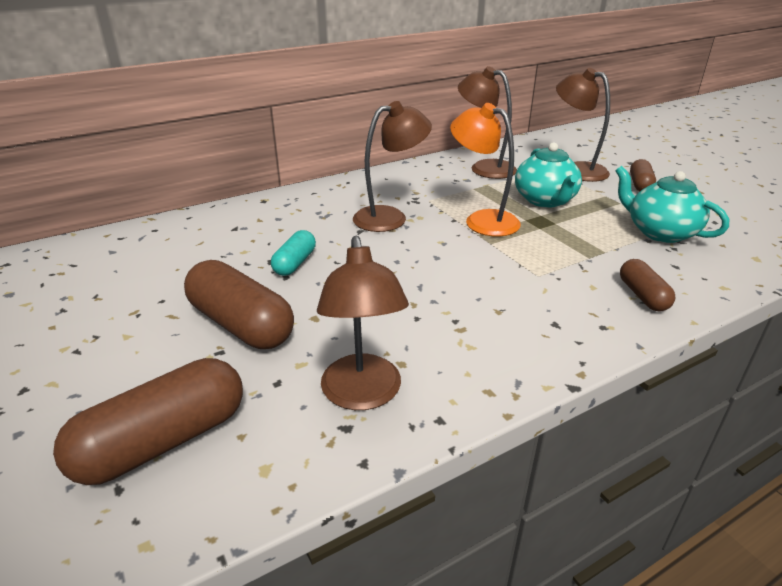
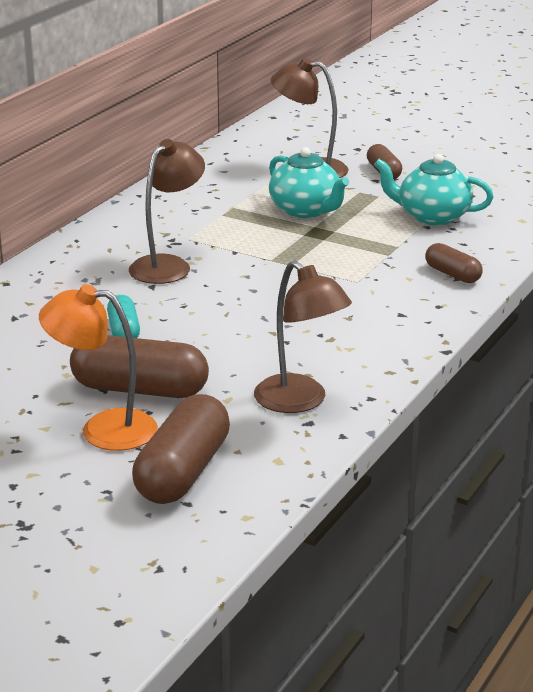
camera: 30 degrees left, 5 degrees down
orange lamp [450,103,521,237] -> orange lamp moved to [39,284,158,451]
brown lamp [458,66,517,179] -> none

